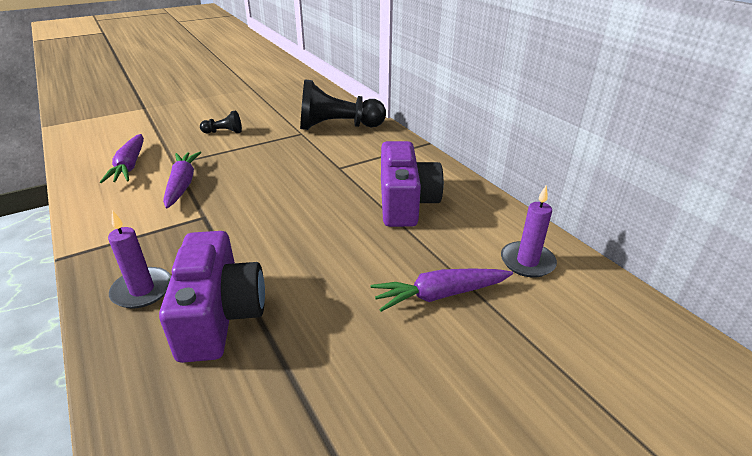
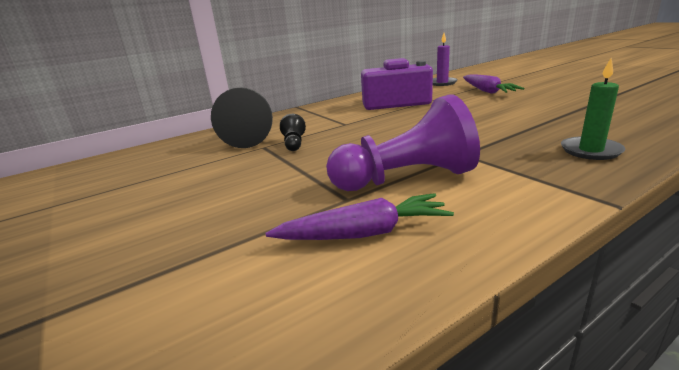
camera: 90 degrees left, 10 degrees down
purple candle [108,210,171,308] -> green candle [561,58,626,160]
purple camera [159,231,265,363] -> none
purple carrot [163,152,201,208] -> purple pawn [326,94,480,191]
black pawn [200,111,242,133] -> black pawn moved to [280,114,306,151]

